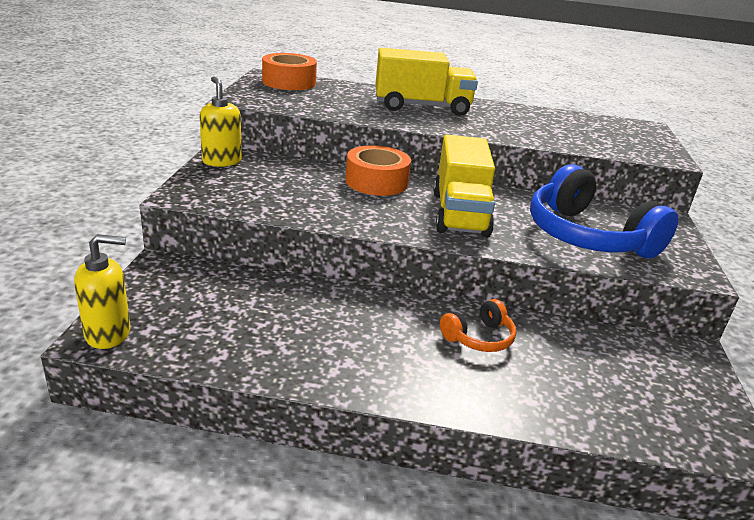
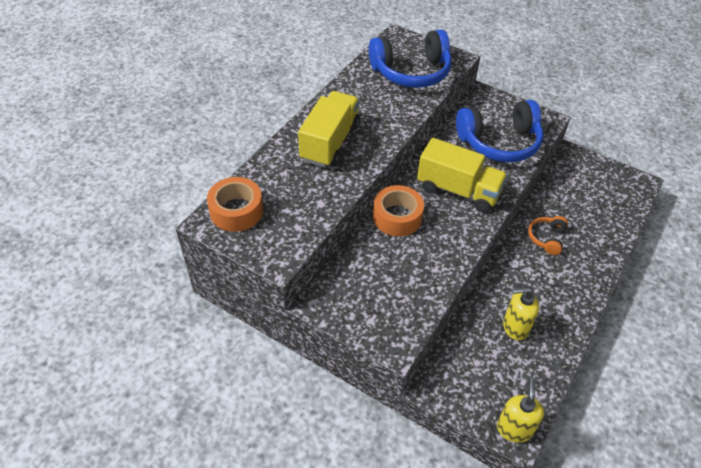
camera: 65 degrees left, 20 degrees up
yellow soap dispenser [200,76,242,167] -> yellow soap dispenser moved to [503,287,539,340]
orange headphones [440,299,516,352] -> orange headphones turned 150 degrees counterclockwise [528,216,568,255]
none -> blue headphones [369,29,452,88]

